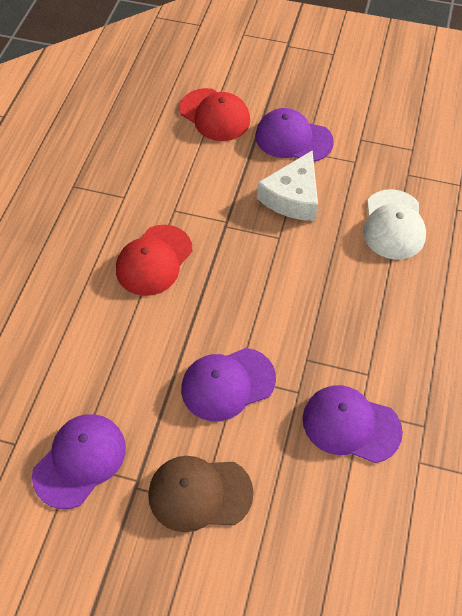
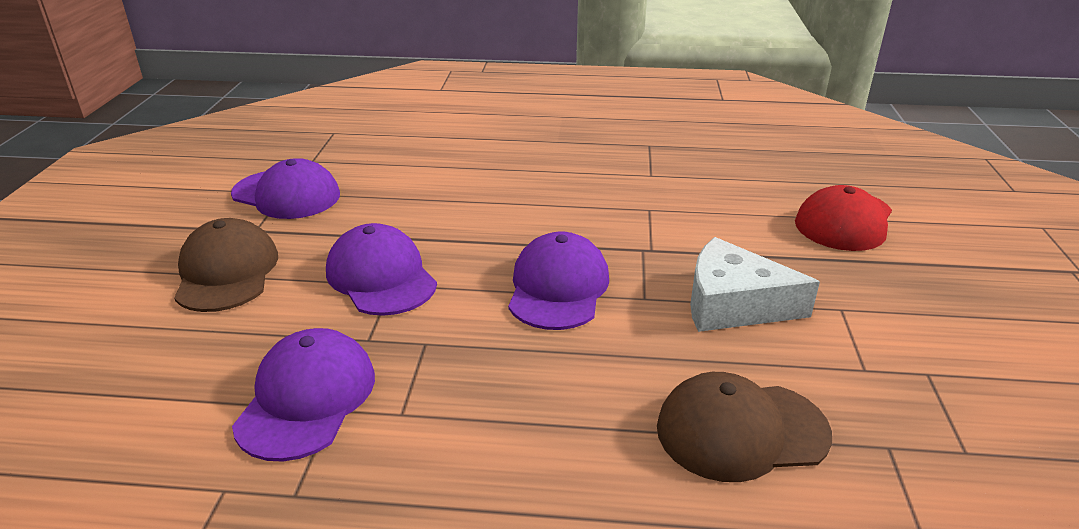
camera: 80 degrees right, 25 degrees down
red cap [116,225,192,296] -> none
purple cap [255,108,334,162] -> purple cap moved to [508,231,609,330]
white cap [363,189,426,260] -> brown cap [657,372,832,482]

